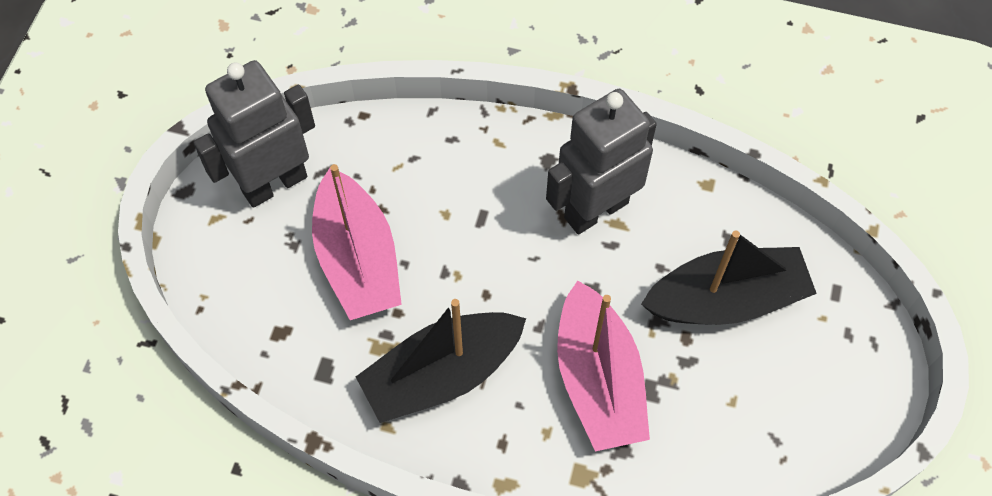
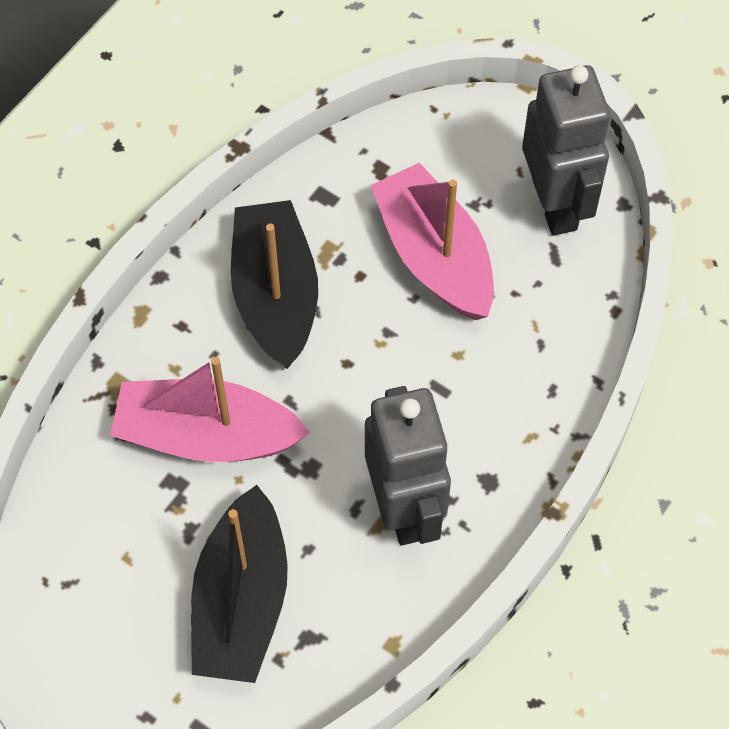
camera: 110 degrees right, 0 degrees up
pink boat [312,164,402,320] -> pink boat turned 60 degrees clockwise [370,163,494,320]

